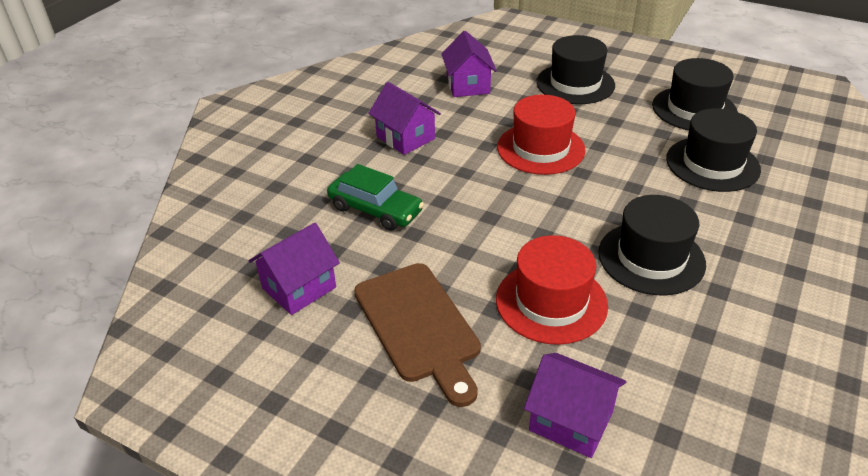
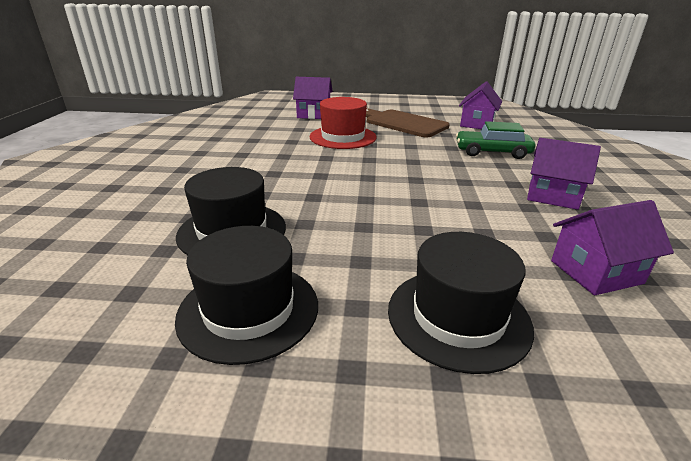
camera: 155 degrees right, 10 degrees down
purple house [441,31,497,97] -> purple house turned 75 degrees counterclockwise [551,200,674,295]
red hat [497,95,586,175] -> none
black hat [598,195,706,295] -> none

